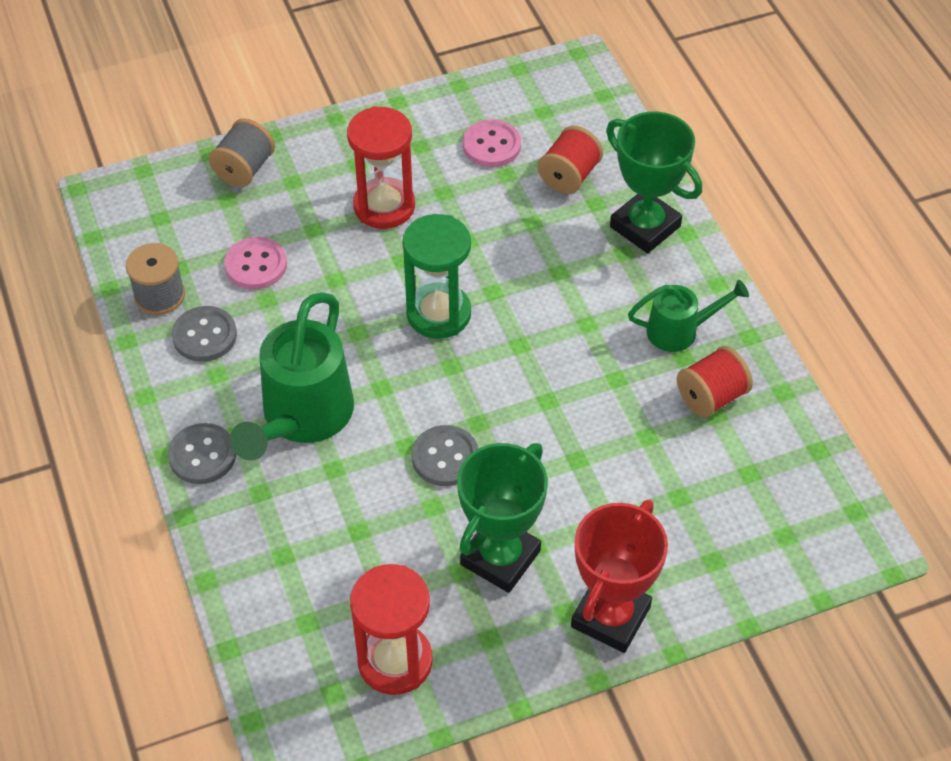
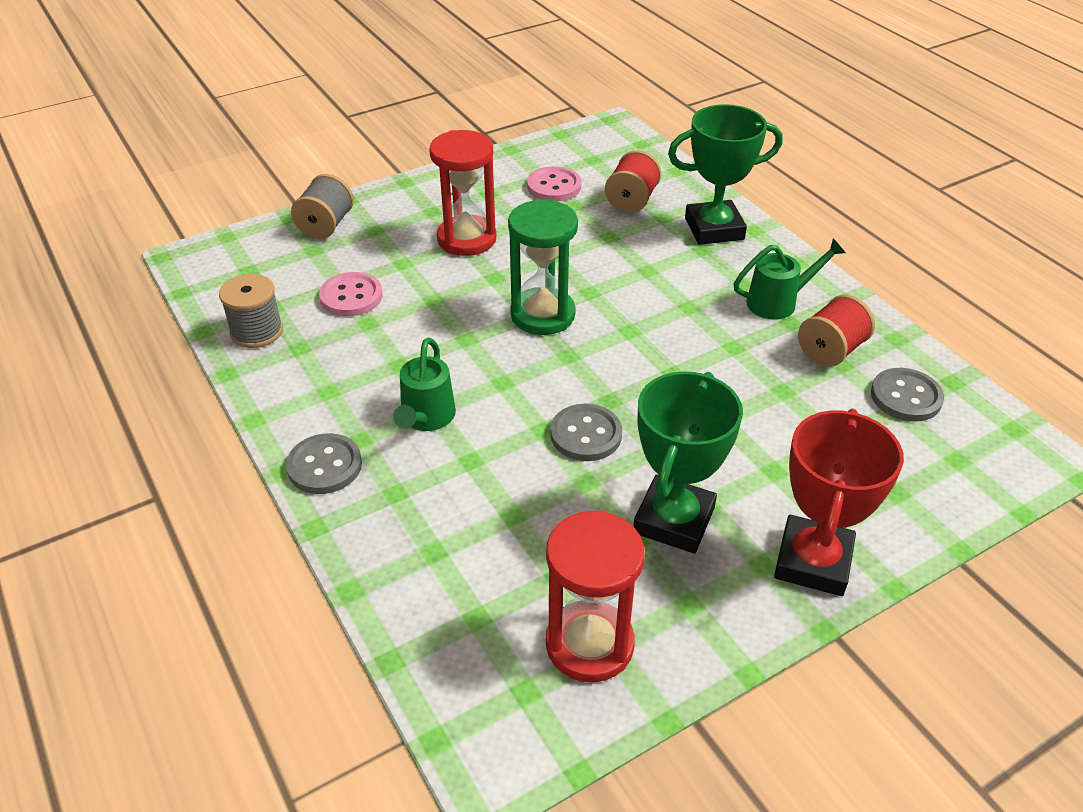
camera: 10 degrees left, 10 degrees down
grey button [172,306,237,362] -> grey button moved to [871,368,944,422]
green watering can [230,292,354,461] -> green watering can [393,338,456,431], size x0.56
green trophy [606,111,702,253] -> green trophy turned 45 degrees counterclockwise [668,104,783,245]

